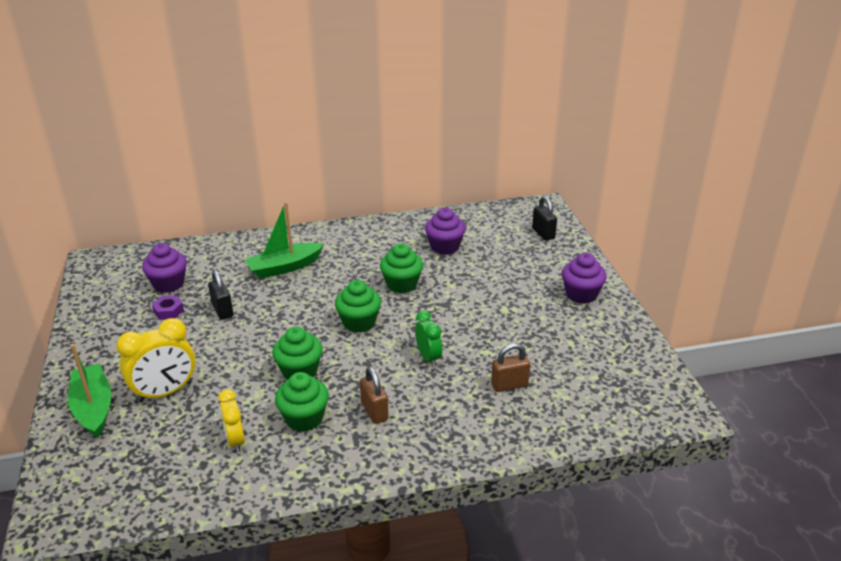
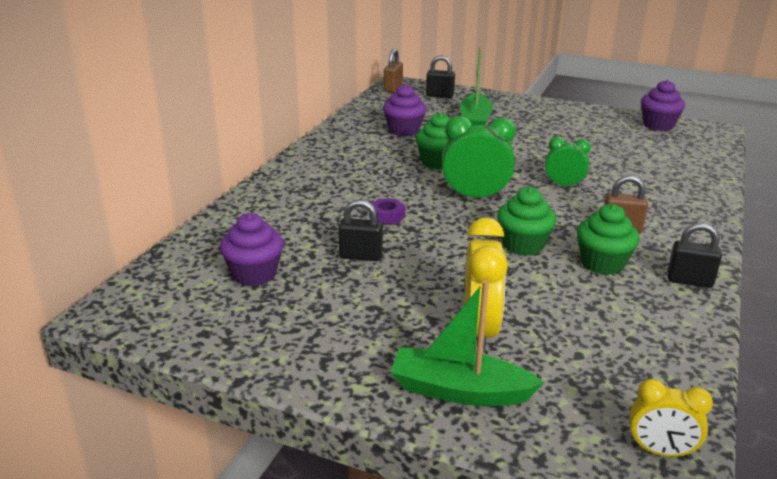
camera: 55 degrees left, 5 degrees down
purple nut [152,295,184,320] -> purple nut moved to [369,199,406,224]
yellow clock [218,389,245,453] -> yellow clock moved to [630,379,713,458]
green boat [245,202,324,279] -> green boat moved to [460,47,493,126]
green cupcake [335,280,381,333] -> green clock [442,116,516,199]
brown padlock [491,343,530,392] -> brown padlock moved to [384,49,403,92]
purple cupcake [562,253,607,304] -> purple cupcake moved to [641,80,685,131]
none -> black padlock [667,223,722,288]

